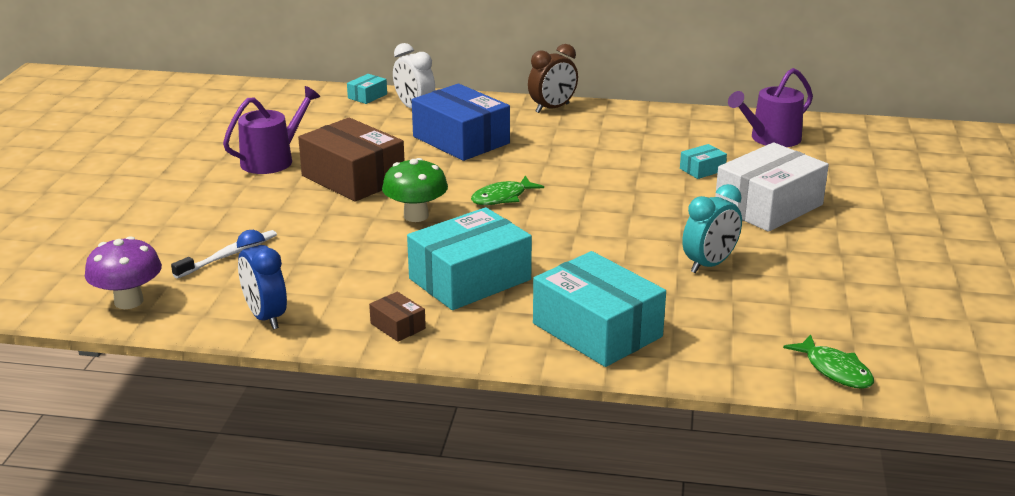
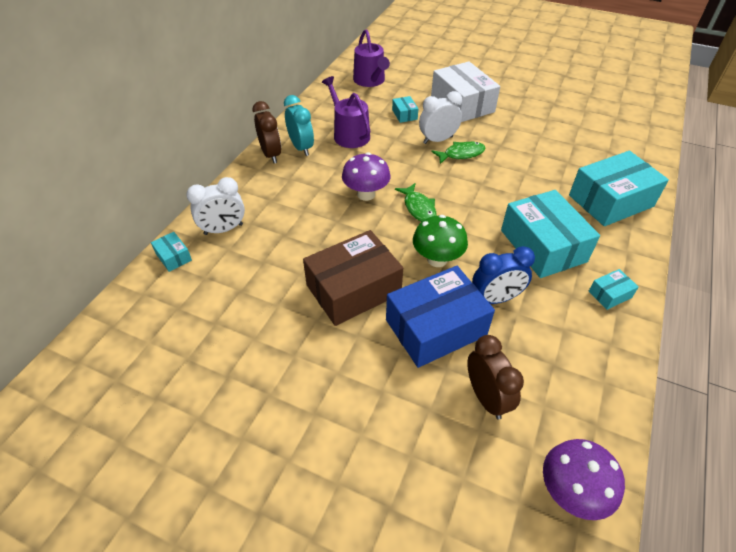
camera: 75 degrees left, 20 degrees up
white toothbrush [171,230,277,279] -> brown clock [467,335,524,419]
purple watering can [223,86,320,174] -> purple watering can moved to [322,76,370,148]
blue clock [237,230,287,329] -> blue clock moved to [472,246,535,304]
brown box [369,292,426,342] -> turquoise box [589,269,639,310]
blue box [412,84,510,161] -> blue box moved to [386,266,495,368]
turquoise clock [682,184,742,273] -> turquoise clock moved to [284,95,314,156]
green fish [783,334,874,389] -> green fish moved to [431,142,486,164]
none -> purple mushroom [342,152,391,201]
none -> white clock [419,91,462,144]

